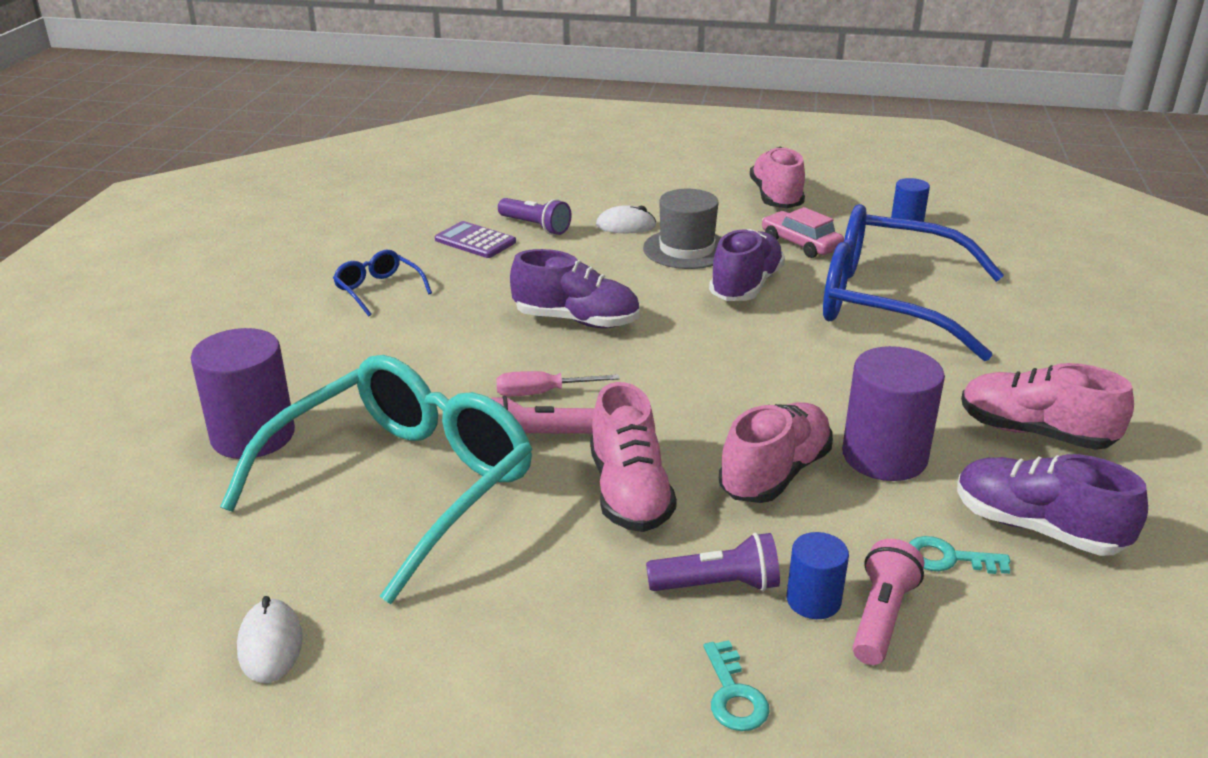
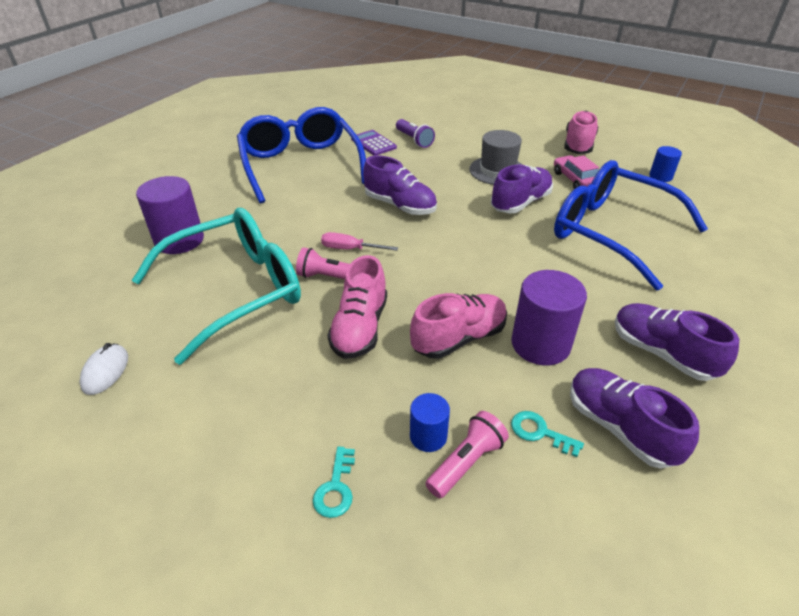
camera: 20 degrees right, 10 degrees up
blue glasses [333,250,432,316] -> blue glasses [237,107,366,203], size x2.39
white mouse [596,205,656,233] -> none
purple flashlight [646,533,780,591] -> none
pink shoe [961,363,1134,450] -> purple shoe [615,303,739,381]

